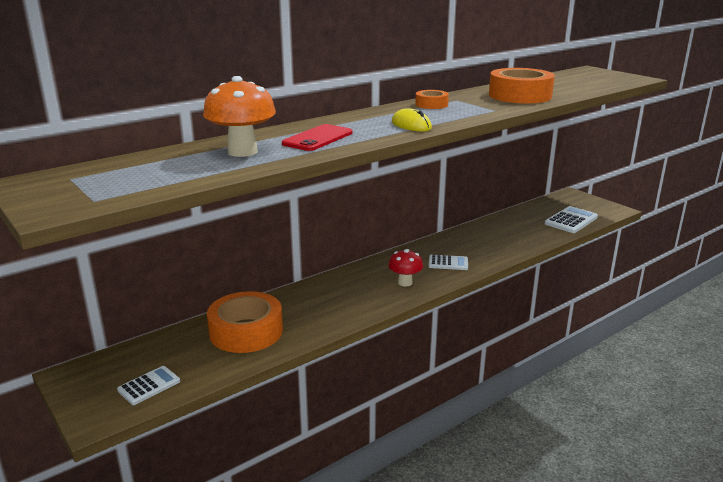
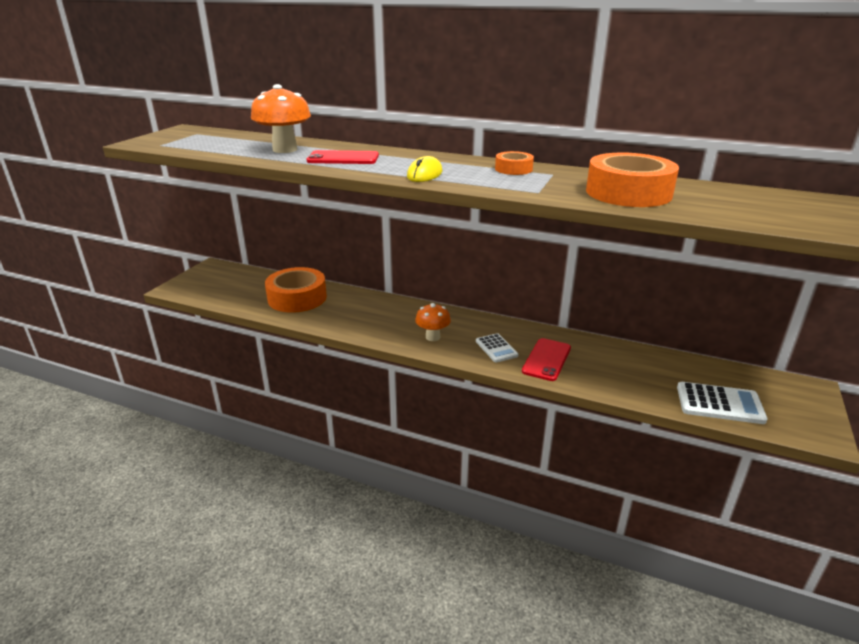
camera: 60 degrees right, 5 degrees up
white calculator [117,366,180,405] -> none
red mushroom [388,249,423,286] -> orange mushroom [415,303,451,341]
none -> red phone [522,338,571,381]

